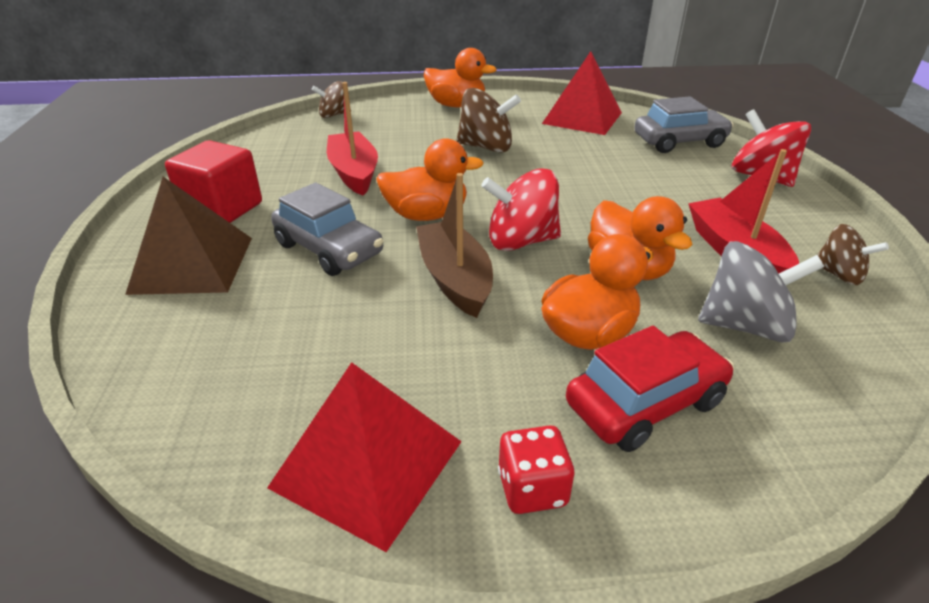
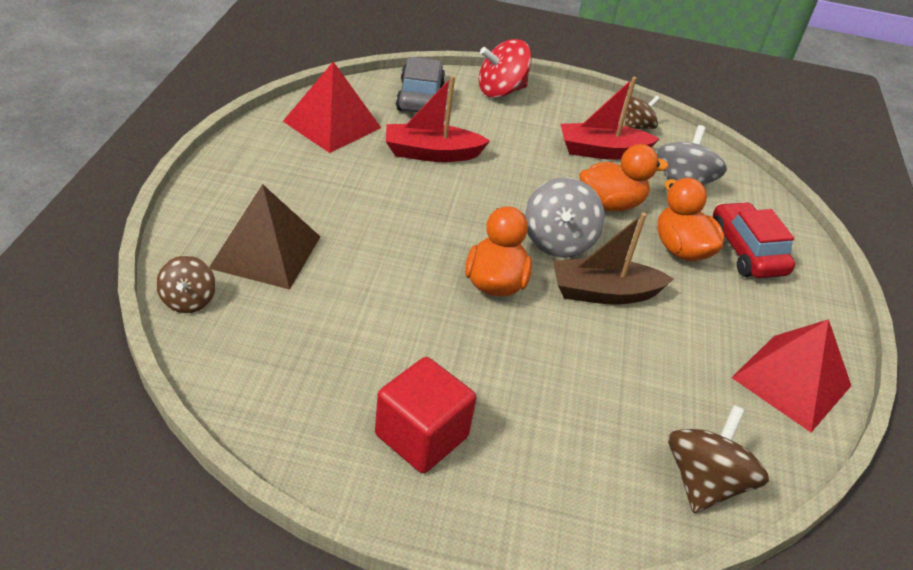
camera: 80 degrees left, 5 degrees up
brown pyramid [125,177,252,295] -> brown pyramid moved to [210,184,320,290]
grey car [271,183,383,276] -> none
red boat [327,82,378,195] -> red boat moved to [386,75,490,162]
orange duck [424,48,497,107] -> none
brown spinning top [456,88,521,153] -> brown spinning top moved to [668,405,769,513]
red spinning top [481,169,561,251] -> grey spinning top [525,177,605,258]
red dice [498,425,575,514] -> none

